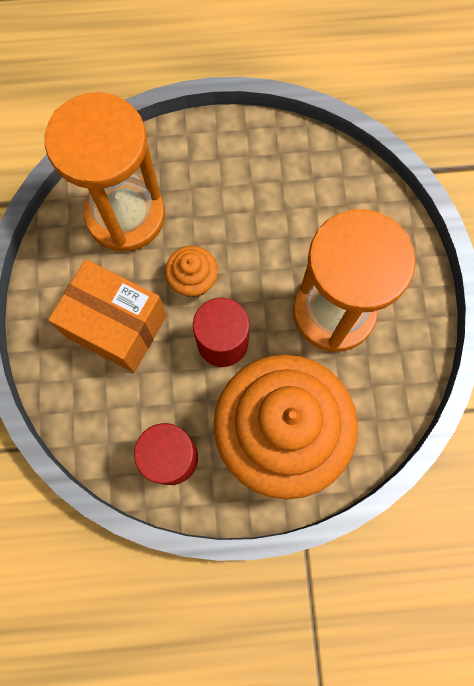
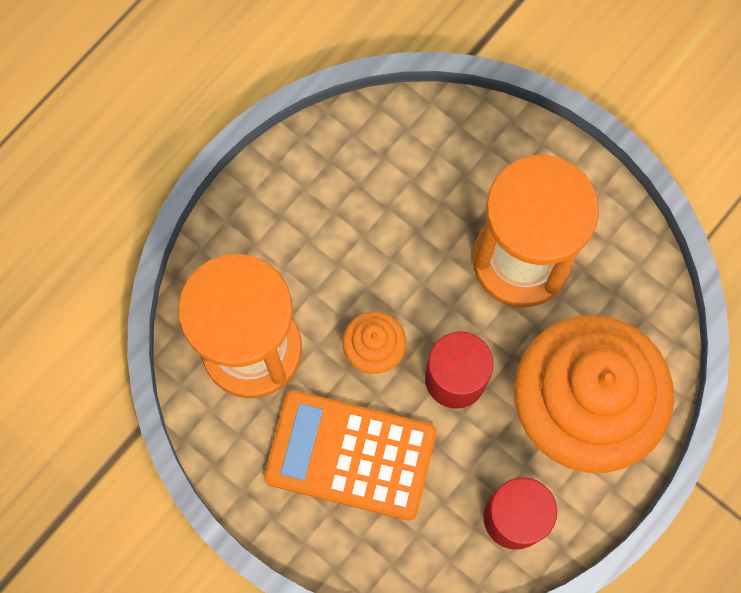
camera: 45 degrees left, 0 degrees up
orange box [48,259,167,373] -> orange calculator [264,390,436,520]

